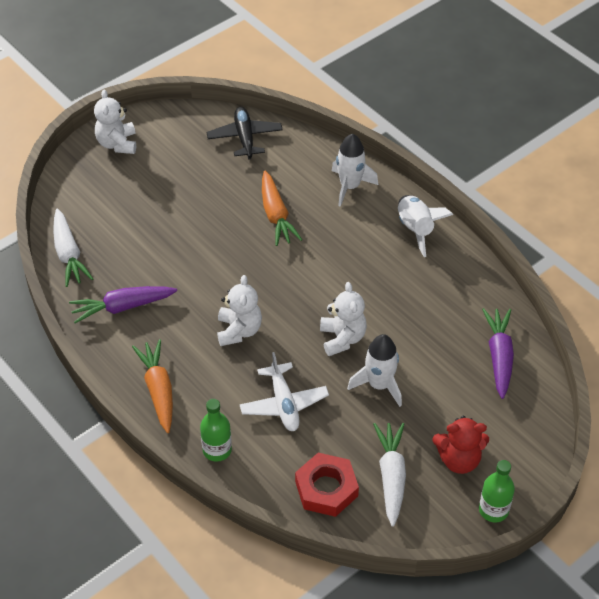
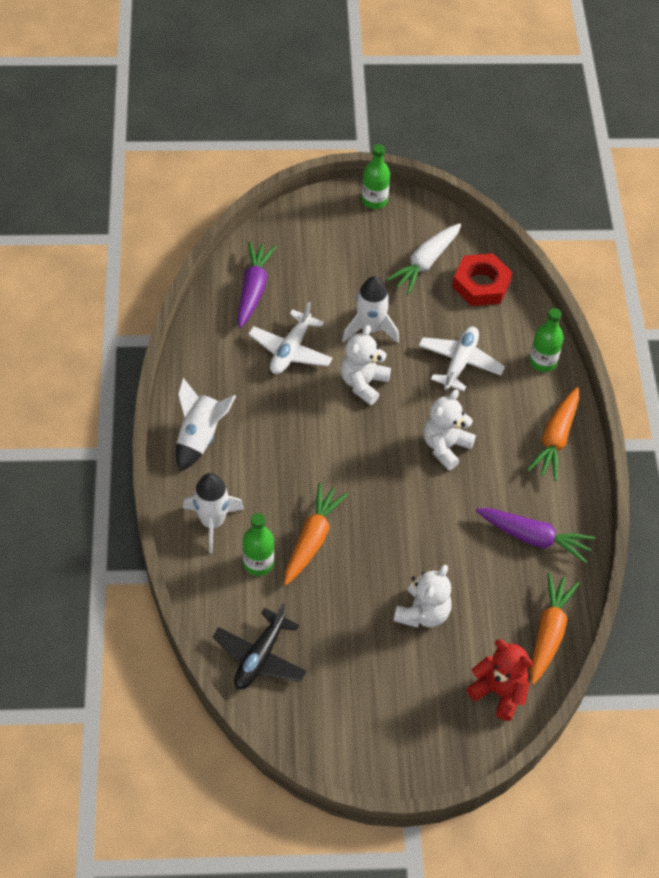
camera: 145 degrees left, 5 degrees up
white carrot [53,208,93,287] -> orange carrot [530,573,580,685]
white teddy bear [94,89,136,154] -> white teddy bear moved to [393,565,452,628]
red teddy bear [432,416,489,474] -> red teddy bear moved to [466,639,533,721]
purple carrot [482,308,514,399] -> purple carrot turned 150 degrees clockwise [237,241,277,328]
none -> green bottle [243,513,274,576]
none -> white plane [248,301,333,374]

